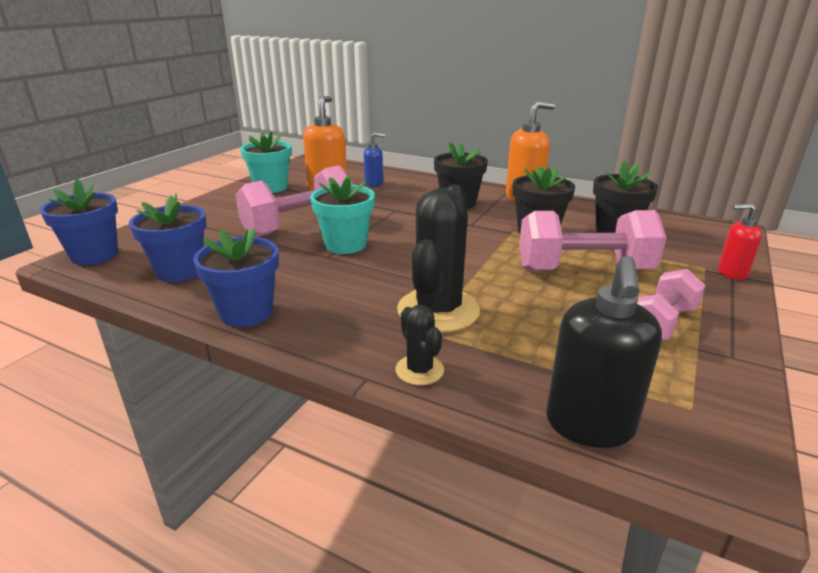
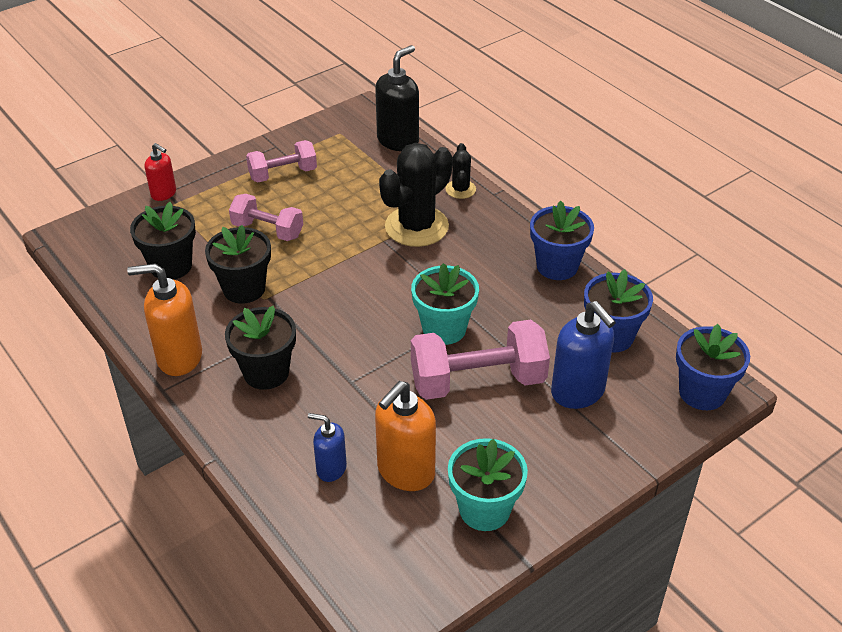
camera: 155 degrees left, 15 degrees up
pink dumbbell [519,210,666,271] -> pink dumbbell [229,194,303,241], size x0.62
none -> blue soap dispenser [551,301,616,409]

